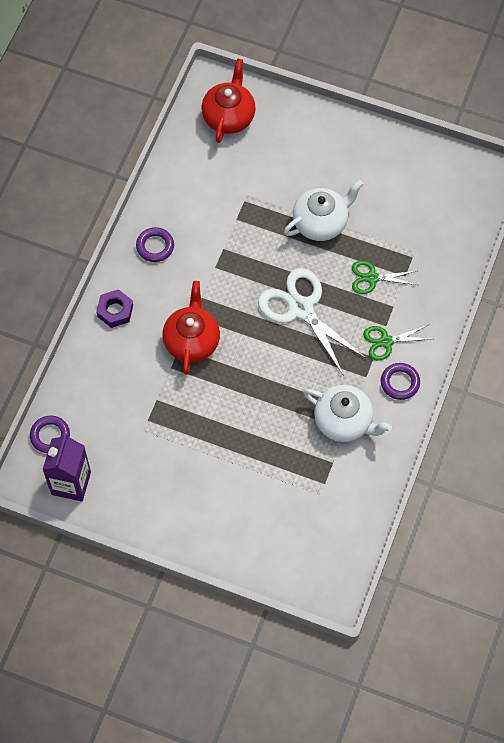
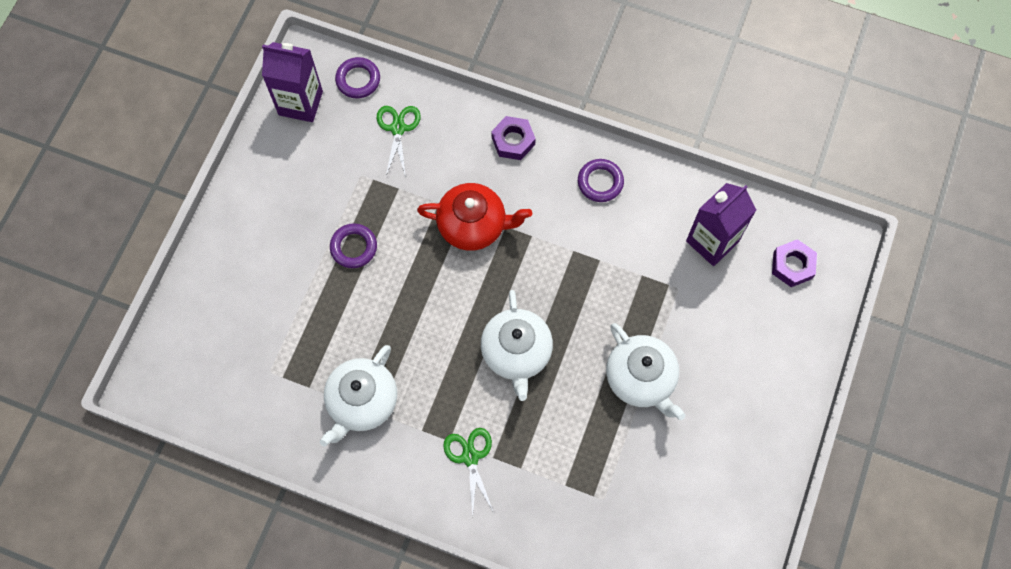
camera: 90 degrees right, 5 degrees up
red teapot [201,58,256,143] -> purple nut [772,239,817,287]
white scissors [258,268,367,376] -> white teapot [481,290,553,401]
green scissors [352,261,417,294] -> green scissors moved to [377,106,421,177]
purple ring [381,363,420,400] -> purple ring moved to [330,223,377,268]
none -> purple carton [686,183,756,266]

